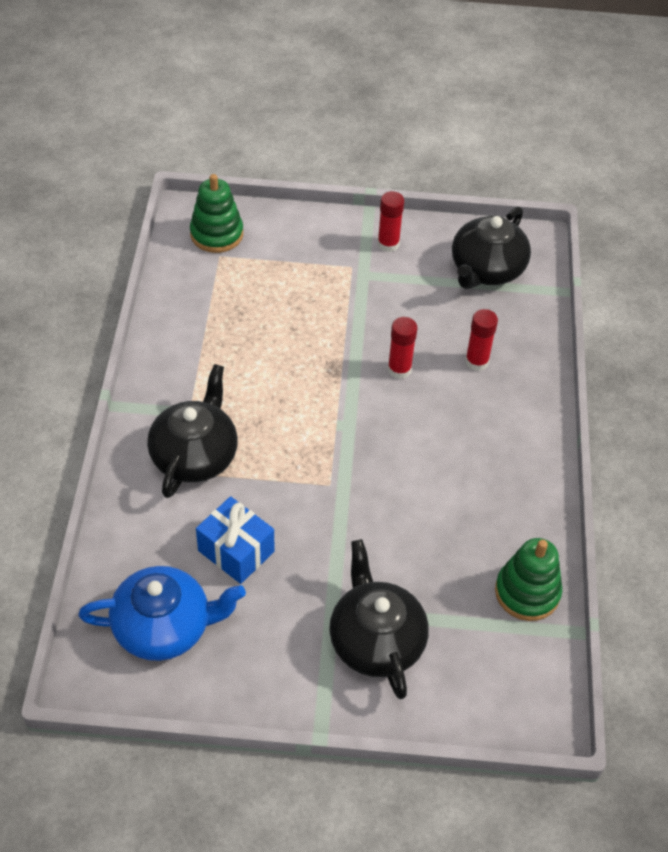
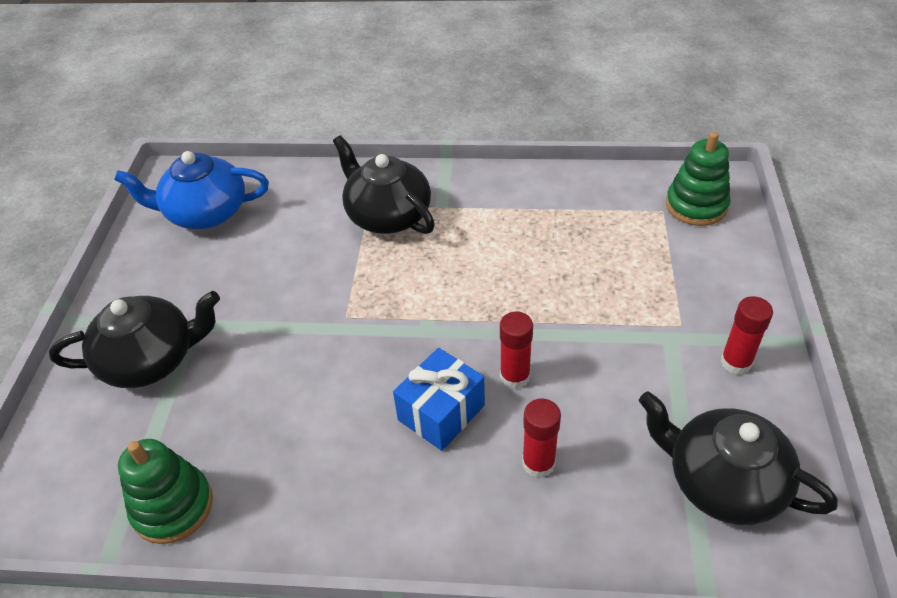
camera: 95 degrees right, 5 degrees down
blue teapot [78,566,246,661] -> blue teapot turned 90 degrees clockwise [114,151,269,229]
black teapot [147,364,238,498] -> black teapot turned 150 degrees counterclockwise [333,135,435,234]
blue gift [196,496,274,584] -> blue gift moved to [393,348,485,451]

